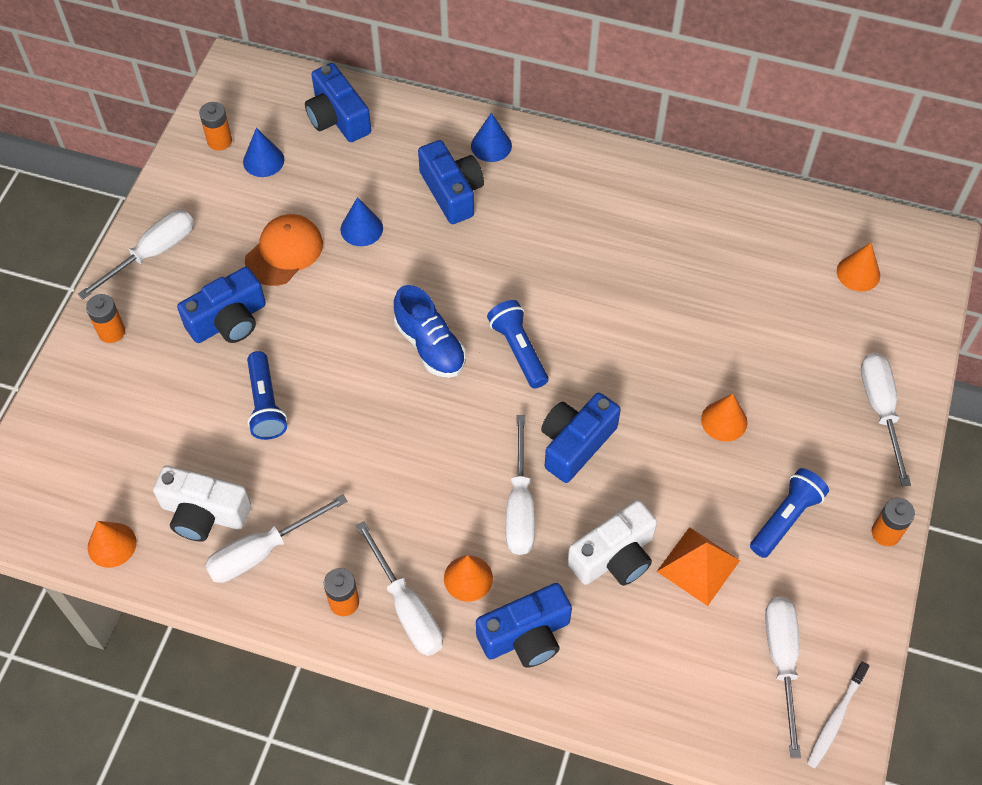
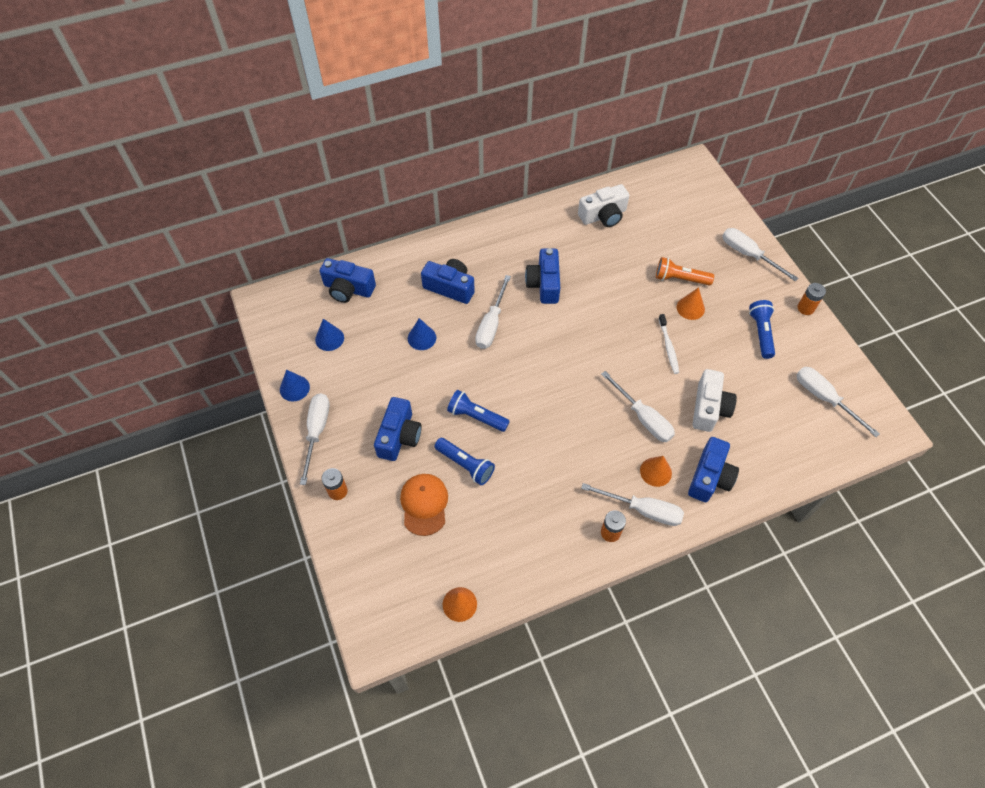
camera: 40 degrees left, 0 degrees up
white camera [153,466,251,542] -> white camera moved to [578,184,629,227]
orange battery [199,102,232,151] -> none
white screwdriver [205,494,348,583] -> white screwdriver moved to [475,275,511,349]
orange cap [245,214,323,286] -> orange cap moved to [400,474,448,536]
blue shoe [394,285,466,378] -> none
blue cone [471,113,512,162] -> blue cone moved to [280,370,310,402]
blue flashlight [487,300,548,389] -> blue flashlight moved to [447,390,510,432]
blue camera [541,393,621,483] -> blue camera moved to [525,248,560,304]
orange pyramid [657,527,740,606] -> none
white toothbrush [807,661,869,768] -> white toothbrush moved to [658,314,679,374]
orange cone [837,243,880,292] -> none
none -> orange flashlight [656,257,714,285]

